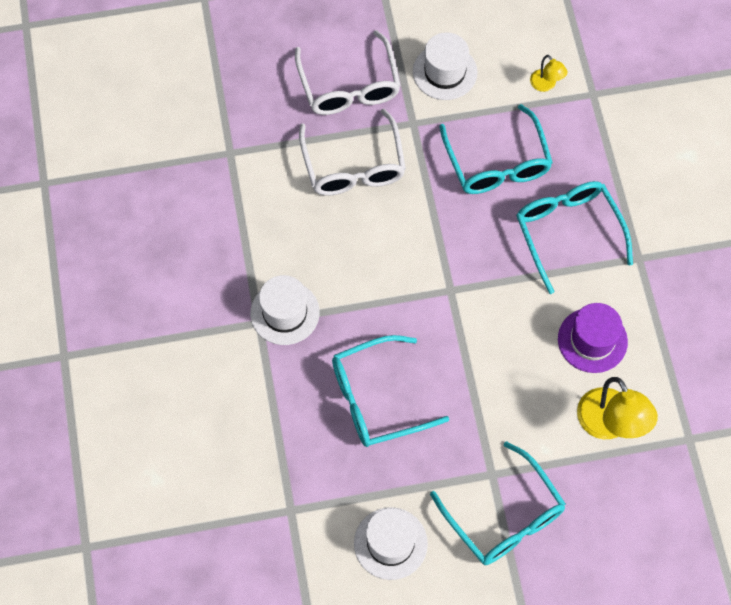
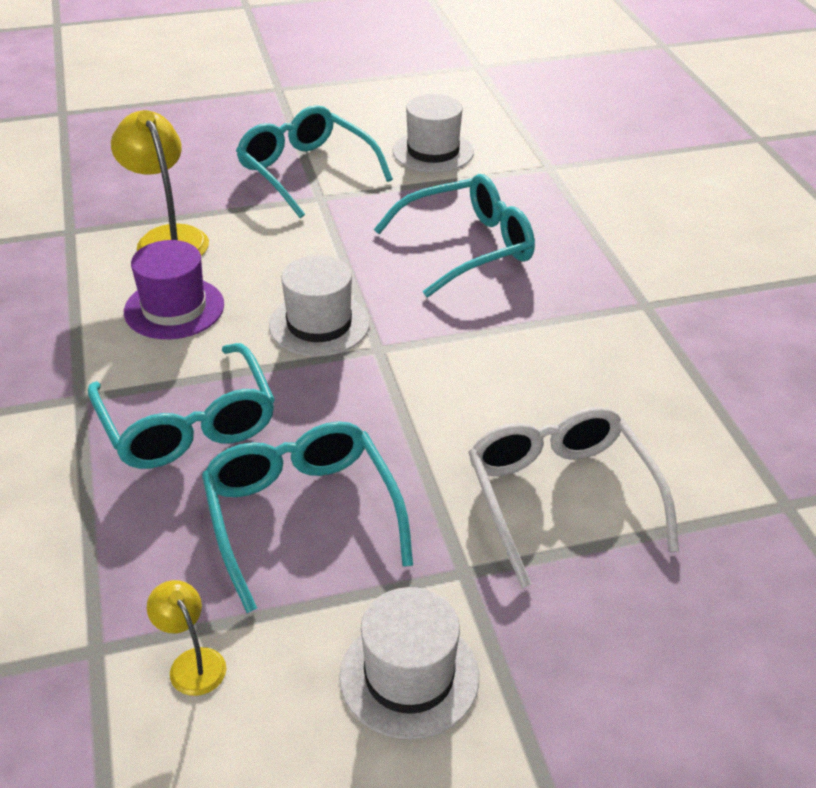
camera: 175 degrees right, 25 degrees down
white hat [250,275,320,345] -> white hat moved to [269,255,370,357]
white glasses [295,30,401,115] -> none

